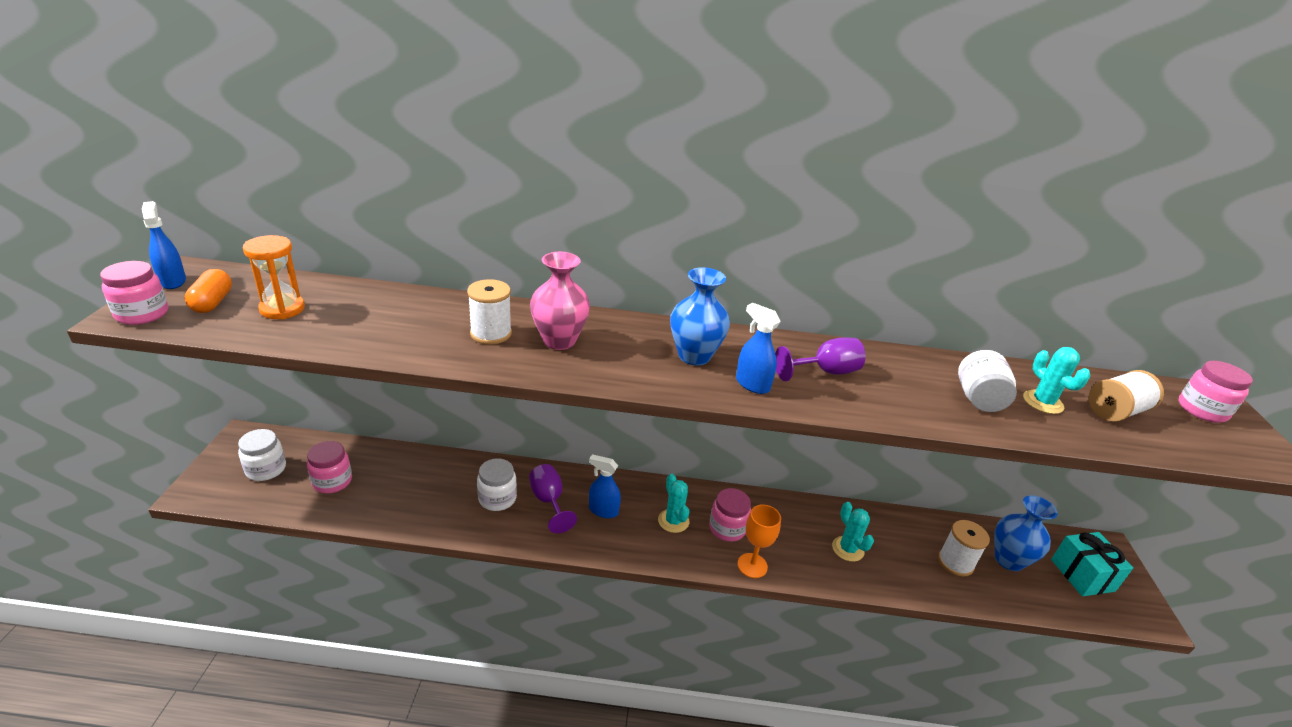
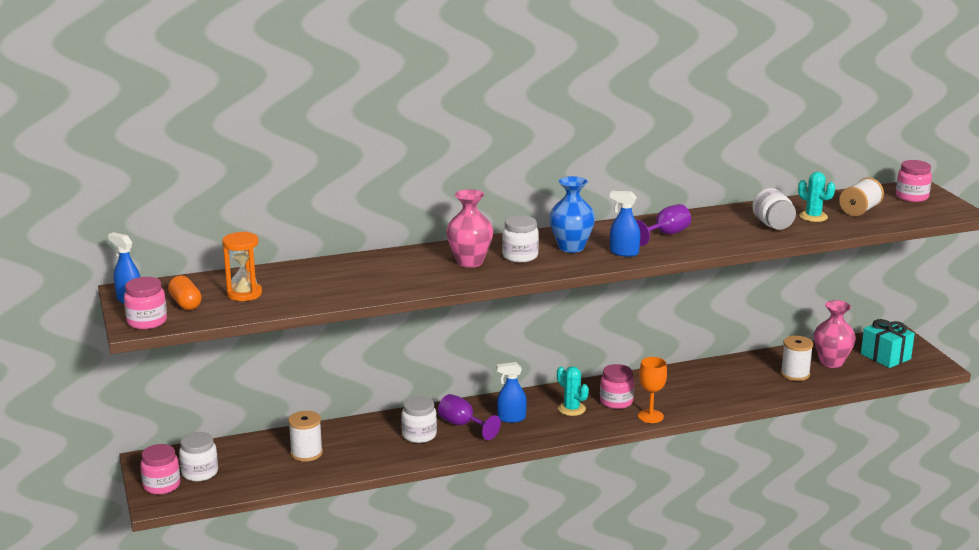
camera: 20 degrees left, 10 degrees down
pink jar [307,441,352,493] -> pink jar moved to [140,444,180,495]
white spool [467,279,512,345] -> white spool moved to [288,411,323,462]
turquoise cactus [832,502,874,562] -> none
blue vase [994,495,1058,571] -> pink vase [814,300,856,368]
none -> white jar [502,215,539,262]

